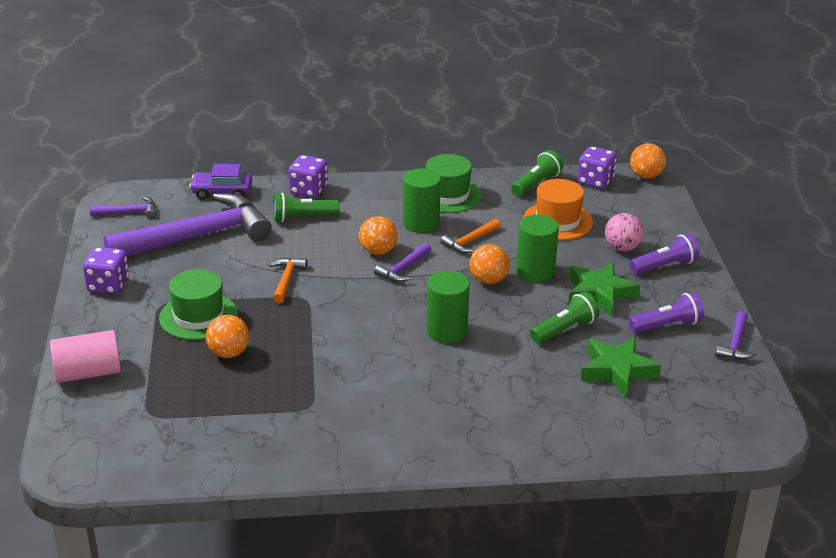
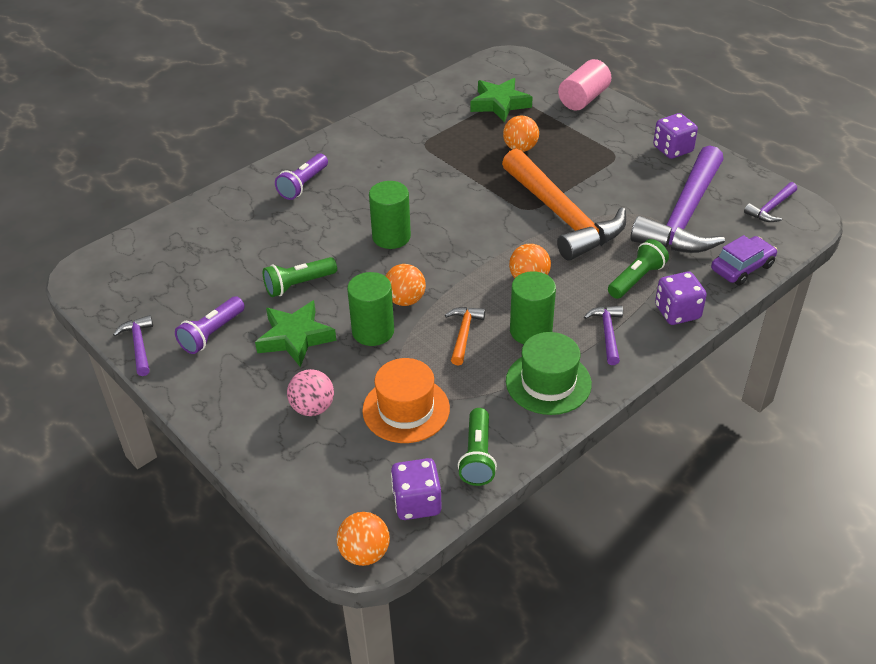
camera: 145 degrees right, 10 degrees up
green hat [159,269,238,340] -> none
orange hammer [269,258,307,304] -> orange hammer [502,149,626,261], size x2.39
purple hammer [374,243,431,282] -> purple hammer moved to [584,305,623,365]
green flashlight [530,292,600,344] -> green flashlight turned 45 degrees clockwise [263,257,337,297]
green star [581,337,661,397] -> green star moved to [471,78,533,122]
purple flashlight [630,233,699,274] -> purple flashlight moved to [275,153,328,200]

